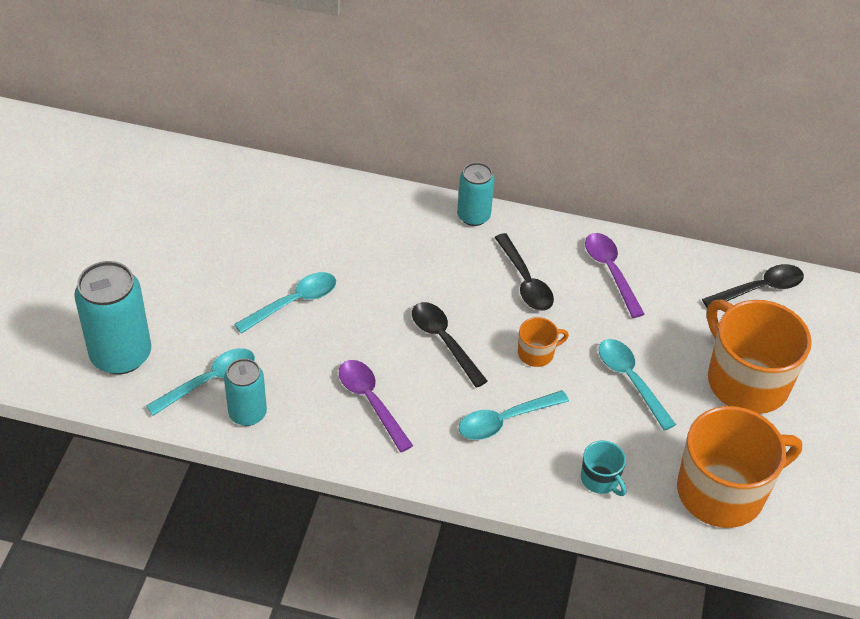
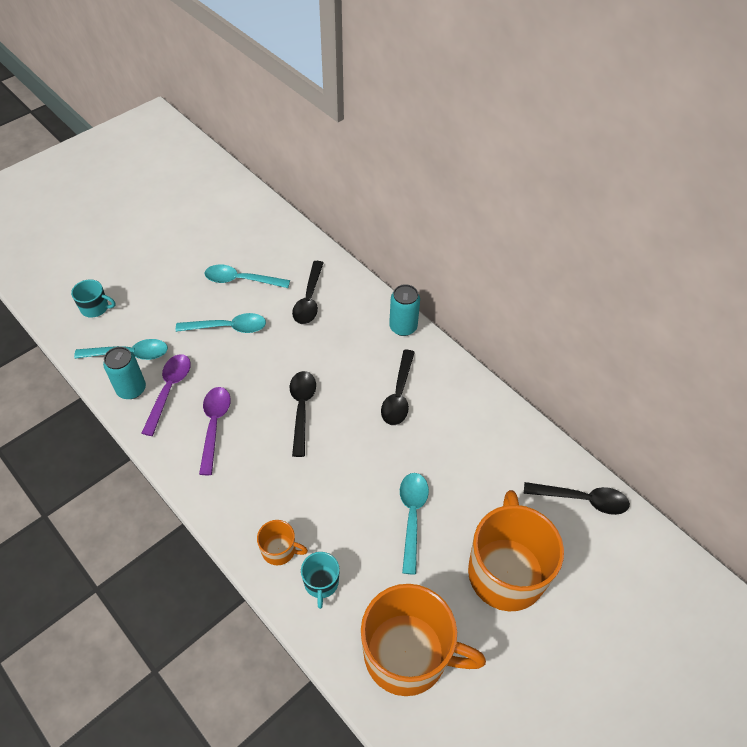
camera: 35 degrees right, 5 degrees up
turquoise can [74,261,151,374] -> turquoise mug [71,279,115,318]
turquoise spoon [458,390,569,440] -> turquoise spoon moved to [204,265,290,288]
orange mug [518,317,569,367] -> orange mug moved to [257,520,308,565]
purple spoon [585,233,644,318] -> purple spoon moved to [141,354,191,436]
none -> black spoon [292,261,323,324]

